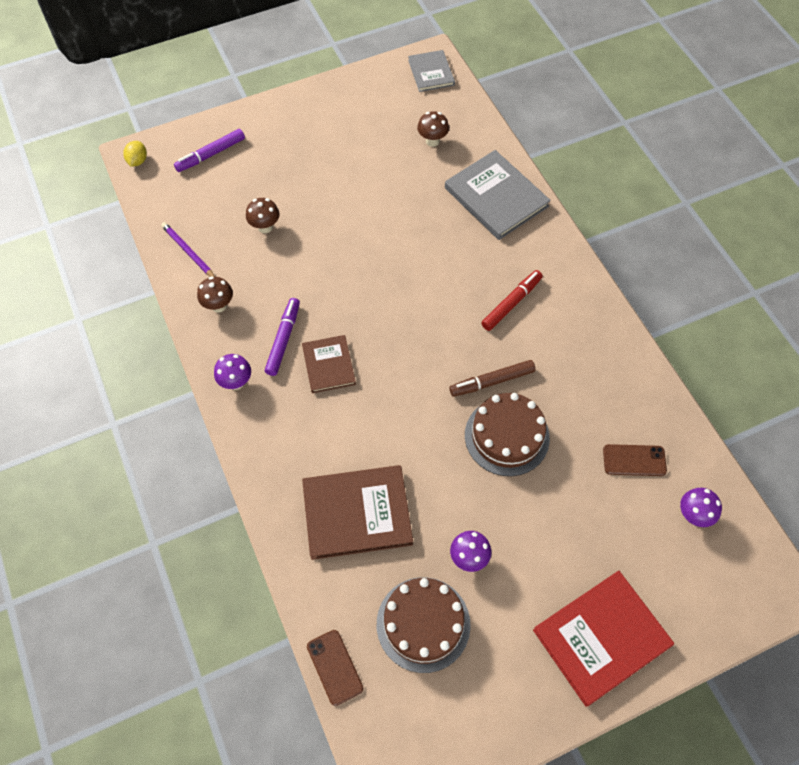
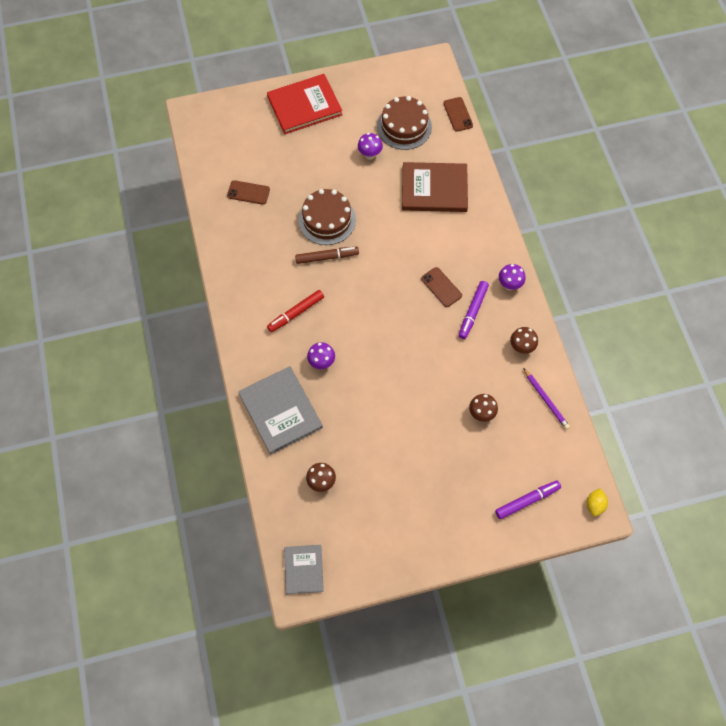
camera: 170 degrees left, 5 degrees up
brown book [302,335,356,393] -> brown phone [421,267,462,307]
purple mushroom [680,488,722,527] -> purple mushroom moved to [307,342,335,369]

